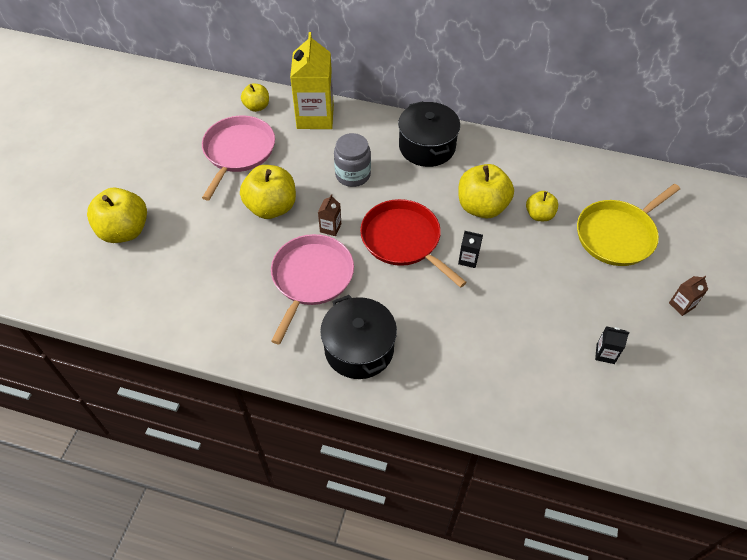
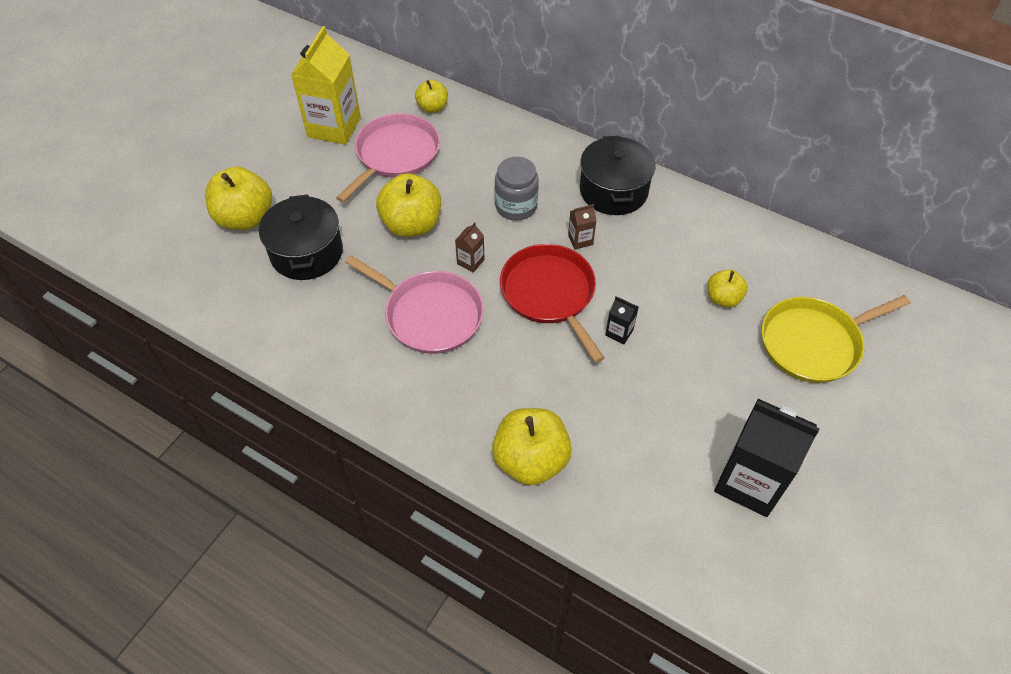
camera: 15 degrees right, 0 degrees up
pink pan [271,234,354,344] -> pink pan turned 90 degrees clockwise [345,256,484,354]
yellow carton [290,32,334,129] -> yellow carton moved to [291,26,361,145]
black pot [320,295,397,379] -> black pot moved to [259,194,343,280]
yellow apple [458,164,514,218] -> yellow apple moved to [492,408,572,485]
black carton [595,326,629,364] -> black carton [714,399,820,517], size x2.33
brown carton [669,276,708,316] -> brown carton moved to [568,204,597,249]

